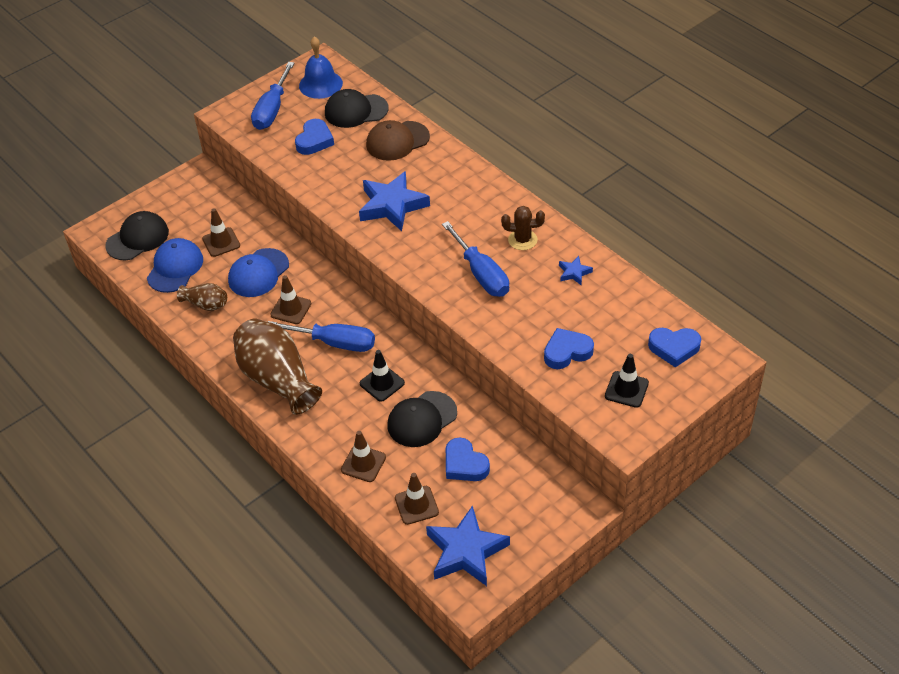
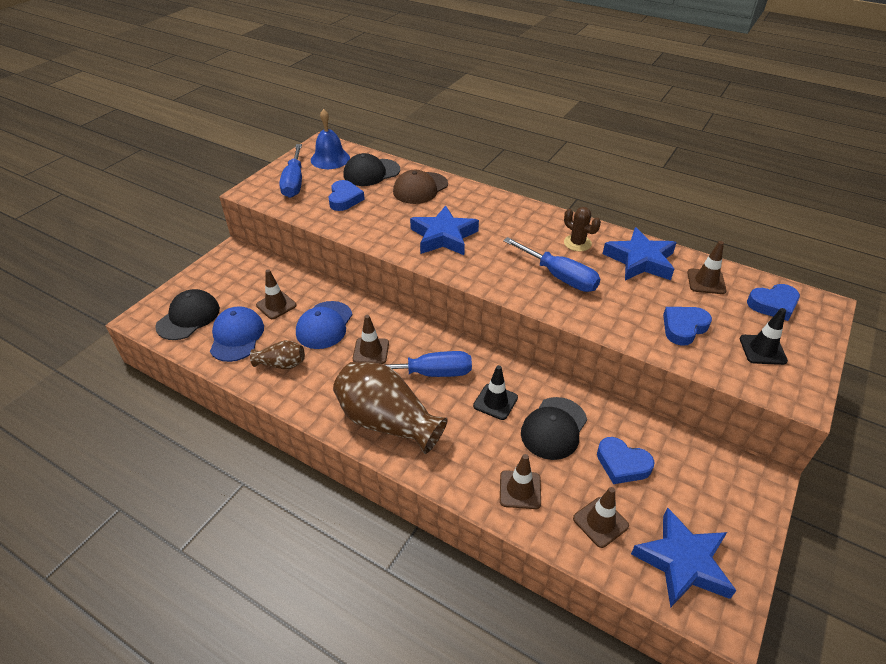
camera: 20 degrees left, 5 degrees down
brown cactus [501,206,545,250] -> brown cactus turned 60 degrees clockwise [564,207,601,251]
blue star [559,256,593,285] -> blue star [603,227,677,280], size x2.19
none -> brown traffic cone [687,241,726,294]

